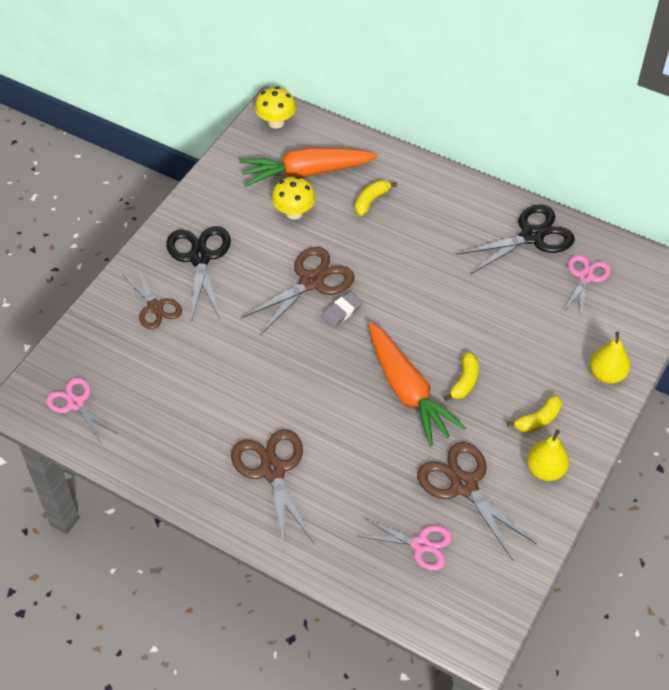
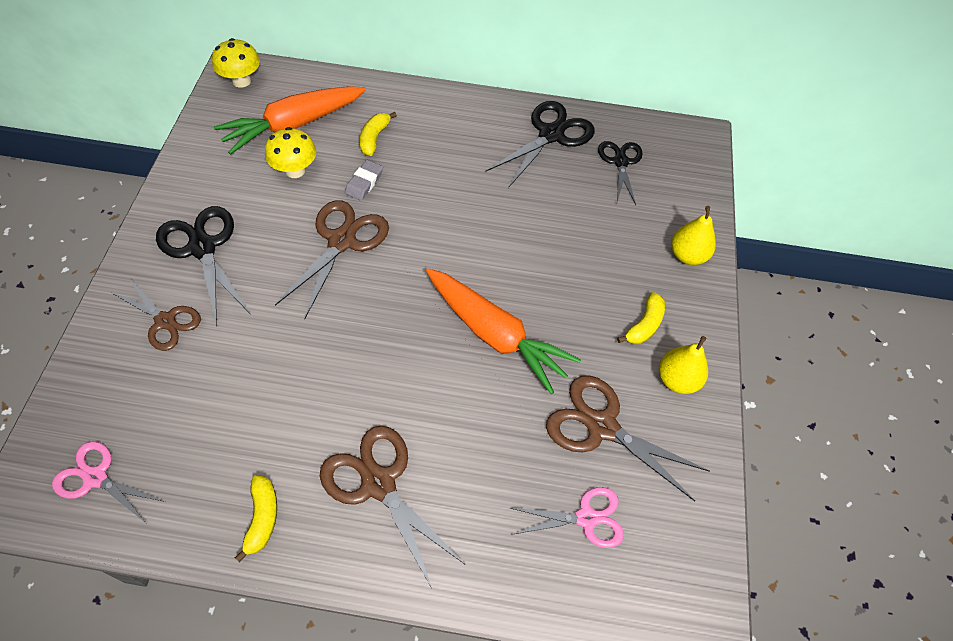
camera: 25 degrees left, 5 degrees up
grey eraser [321,292,363,328] -> grey eraser moved to [345,160,383,201]
yellow banana [444,352,479,401] -> yellow banana moved to [235,475,277,563]
pink scissors [563,255,611,320] -> black scissors [598,141,643,205]

